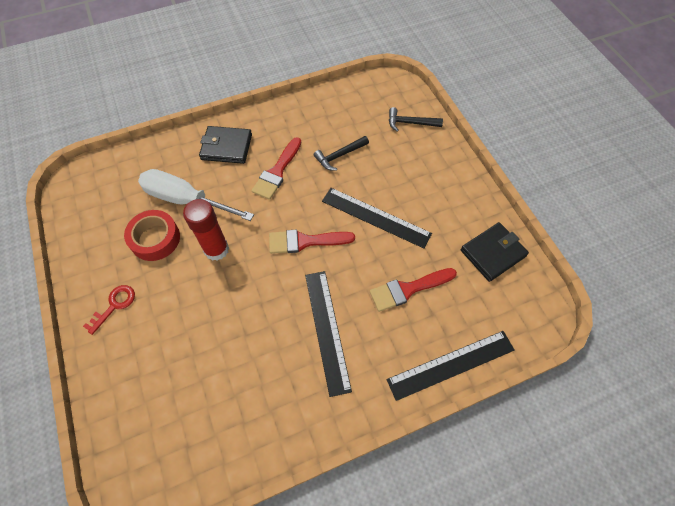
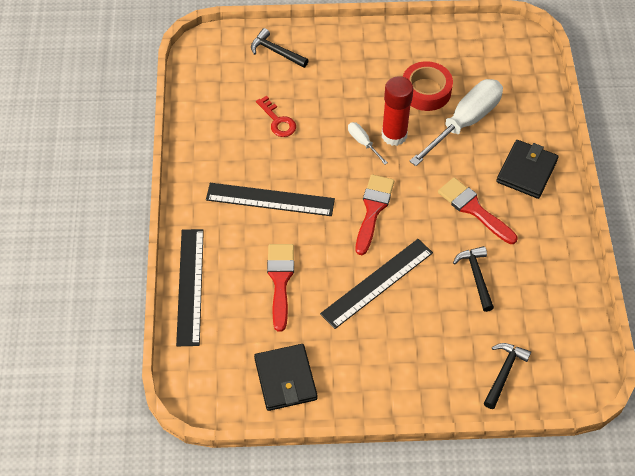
camera: 110 degrees right, 5 degrees down
red key [83,285,135,335] -> red key moved to [256,96,296,137]
none -> black hammer [251,28,309,68]
none -> white screwdriver [348,122,388,164]

